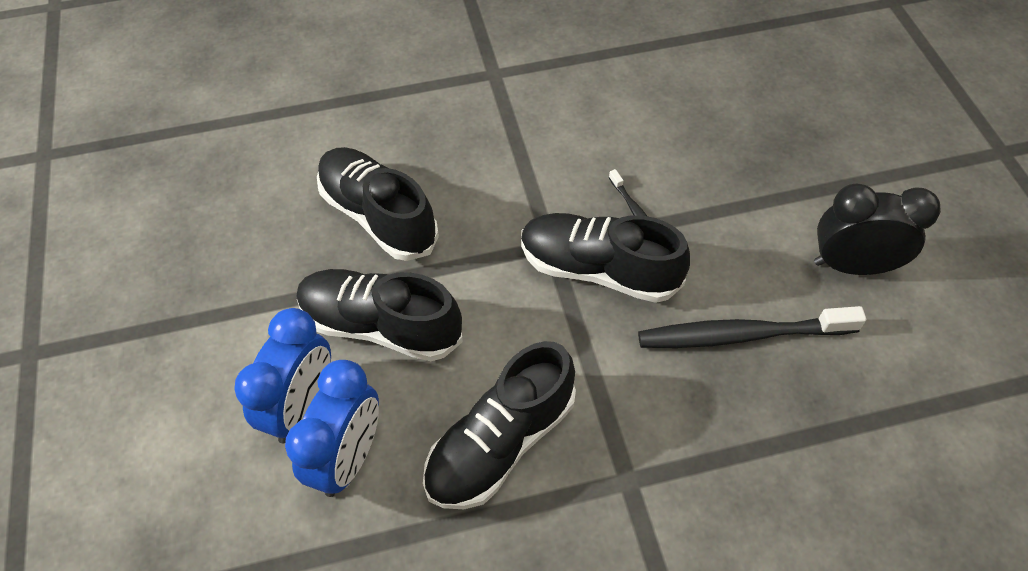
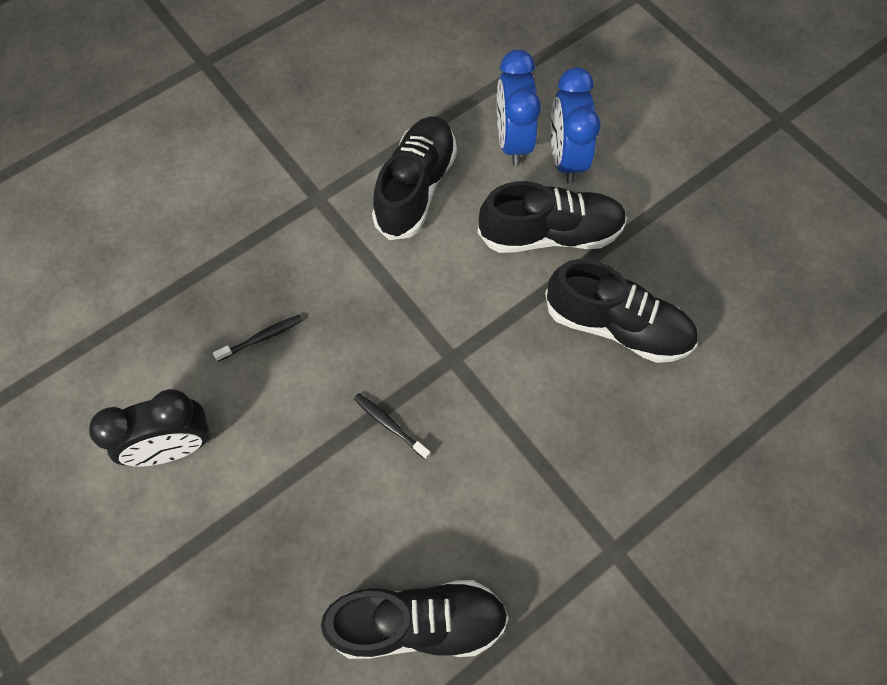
camera: 155 degrees right, 10 degrees up
black shoe [521,213,690,303] -> black shoe moved to [321,580,509,659]
black toothbrush [638,306,866,348] -> black toothbrush [213,315,303,362], size x0.48

